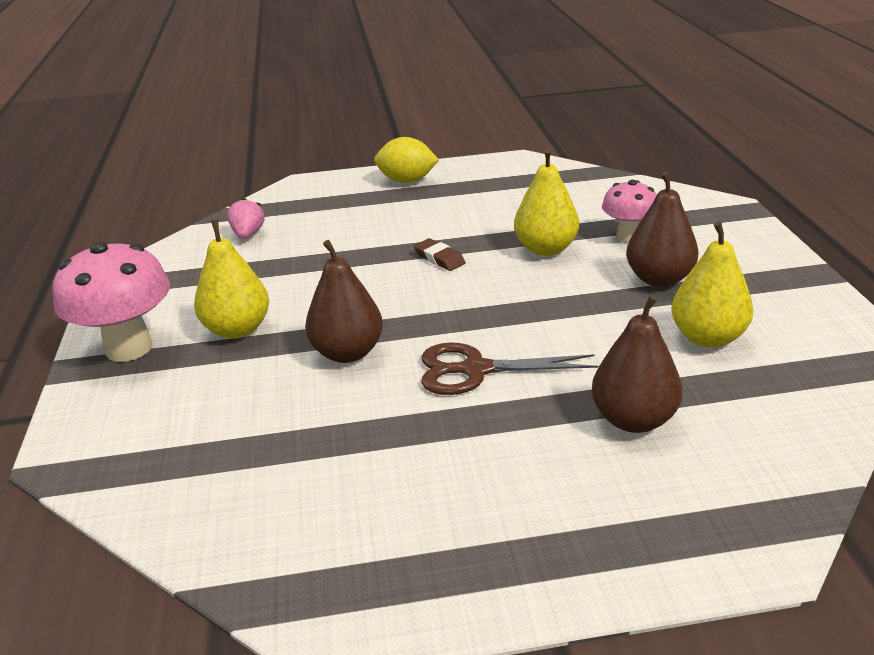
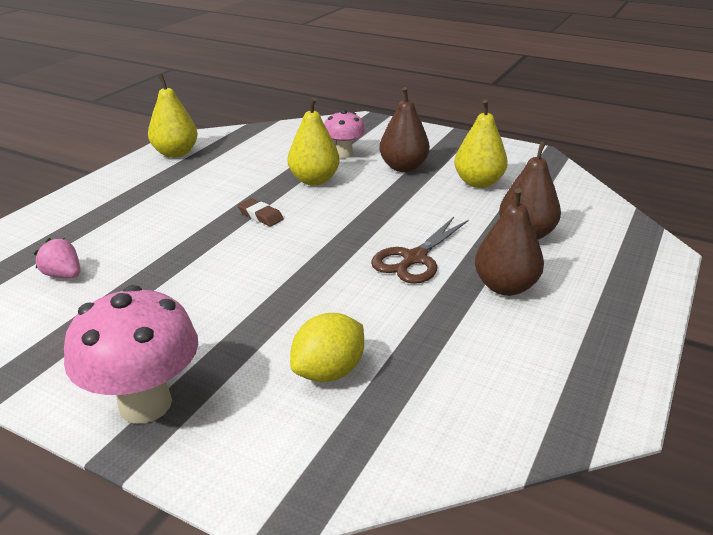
camera: 55 degrees left, 0 degrees up
yellow pear [194,219,269,339] -> yellow pear moved to [148,74,198,158]
brown pear [305,240,383,363] -> brown pear moved to [475,188,544,296]
yellow lemon [374,137,439,183] -> yellow lemon moved to [290,313,364,382]
brown eraser [414,238,466,271] -> brown eraser turned 45 degrees clockwise [238,198,284,226]

